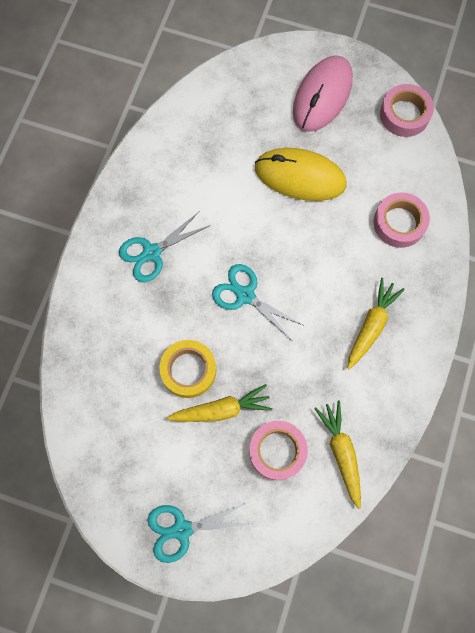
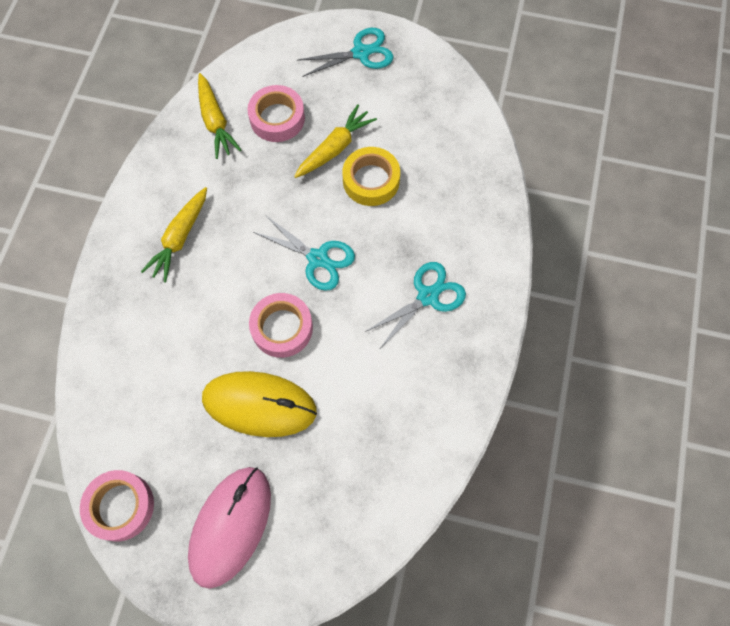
camera: 175 degrees right, 5 degrees down
yellow carrot [167,384,272,422] -> yellow carrot turned 150 degrees clockwise [294,104,377,178]
pink tape [373,192,430,248] -> pink tape moved to [249,293,313,358]

